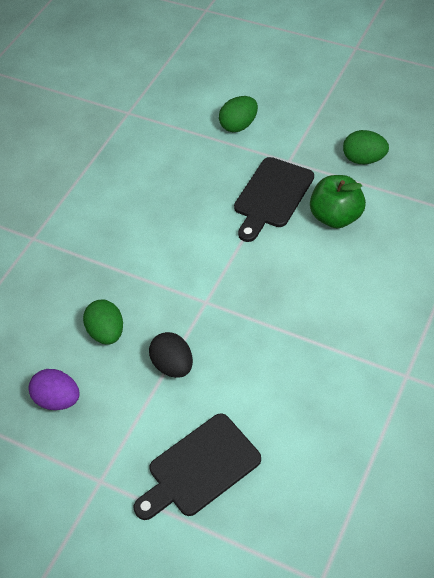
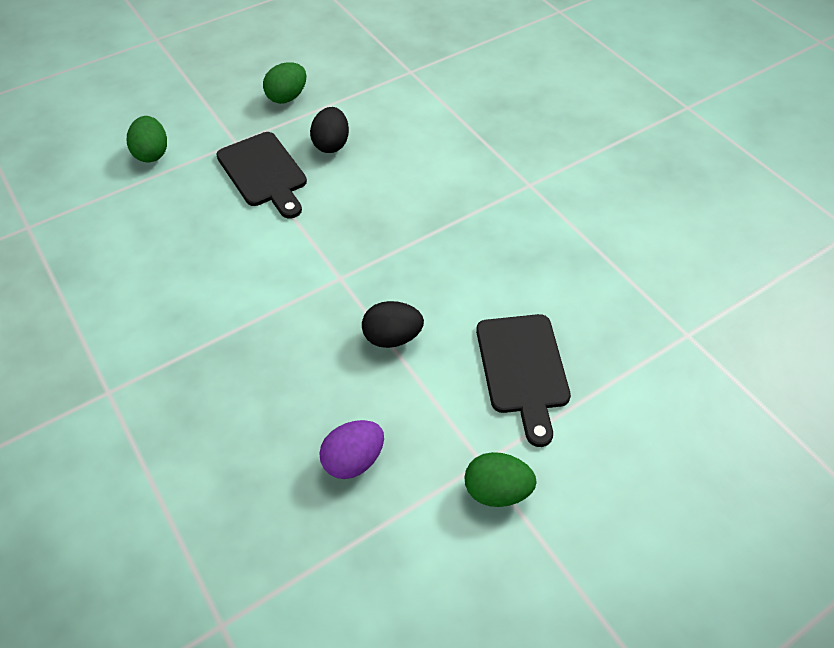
camera: 65 degrees left, 0 degrees up
green egg [83,299,123,345] -> green egg moved to [464,452,537,507]
green apple [310,175,366,228] -> black egg [310,107,349,153]

